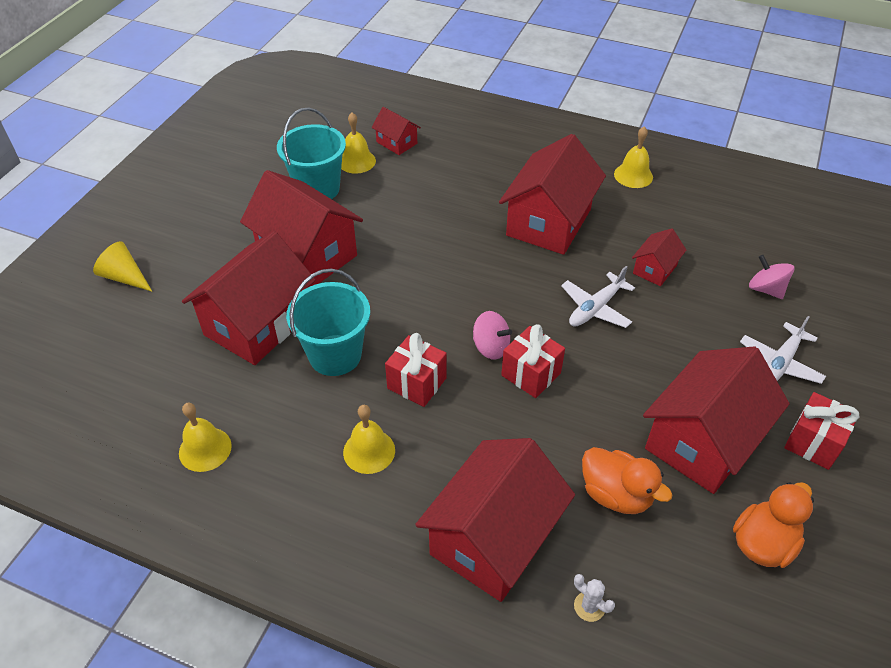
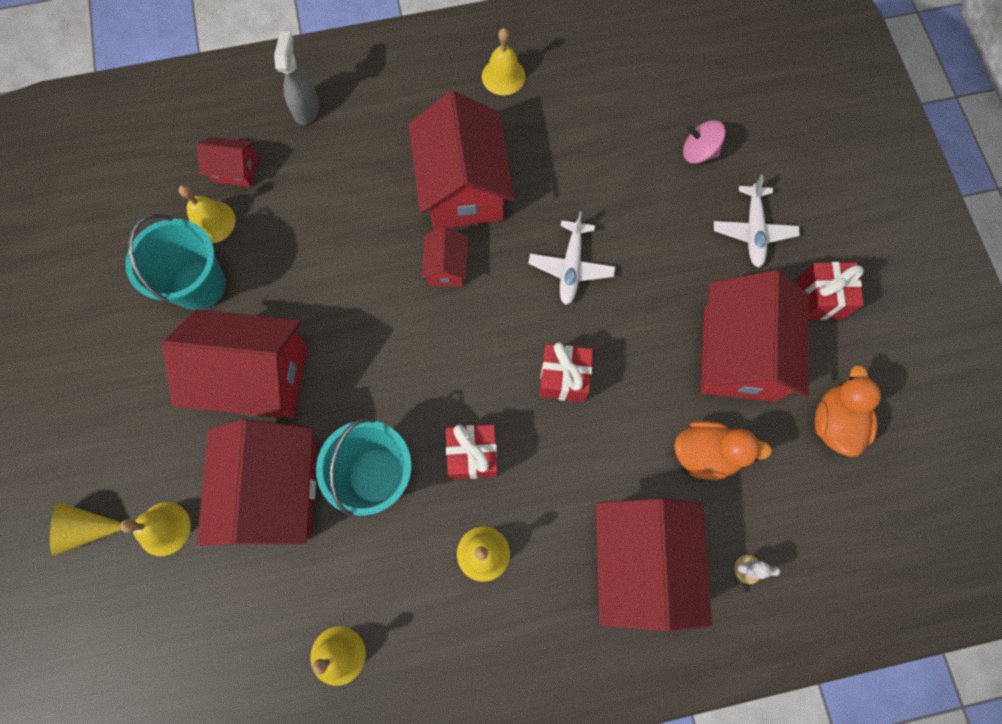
camera: 35 degrees left, 25 degrees up
pink spinning top [473,311,512,360] -> none
red house [632,228,686,286] -> red house moved to [422,226,468,286]
none -> yellow bell [120,502,191,556]
none -> grey spray bottle [274,32,319,125]

